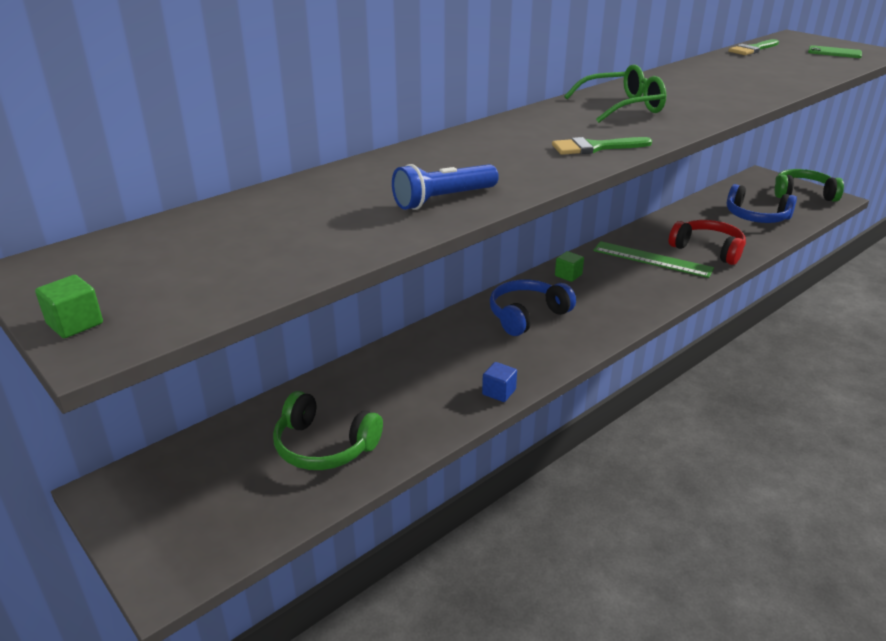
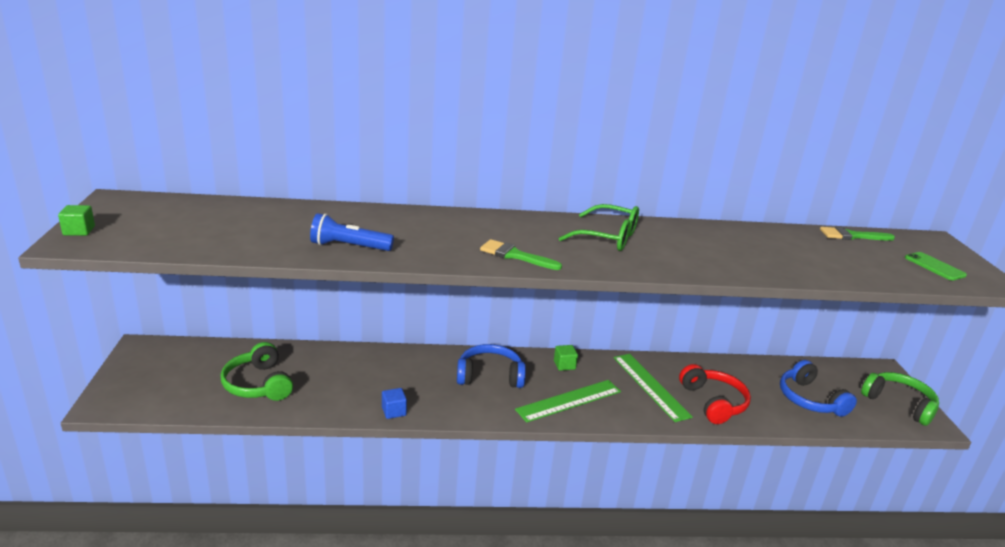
camera: 35 degrees right, 5 degrees down
none -> green ruler [515,380,621,423]

